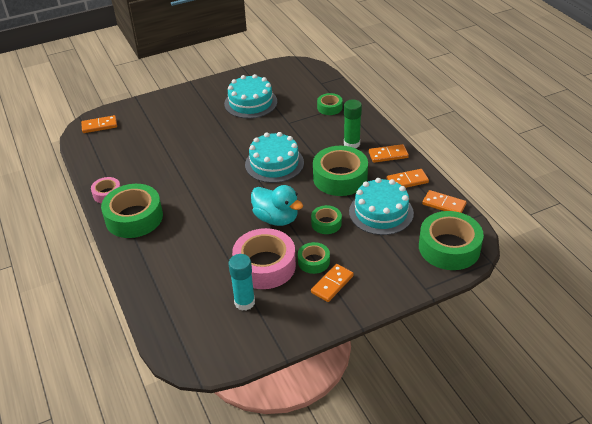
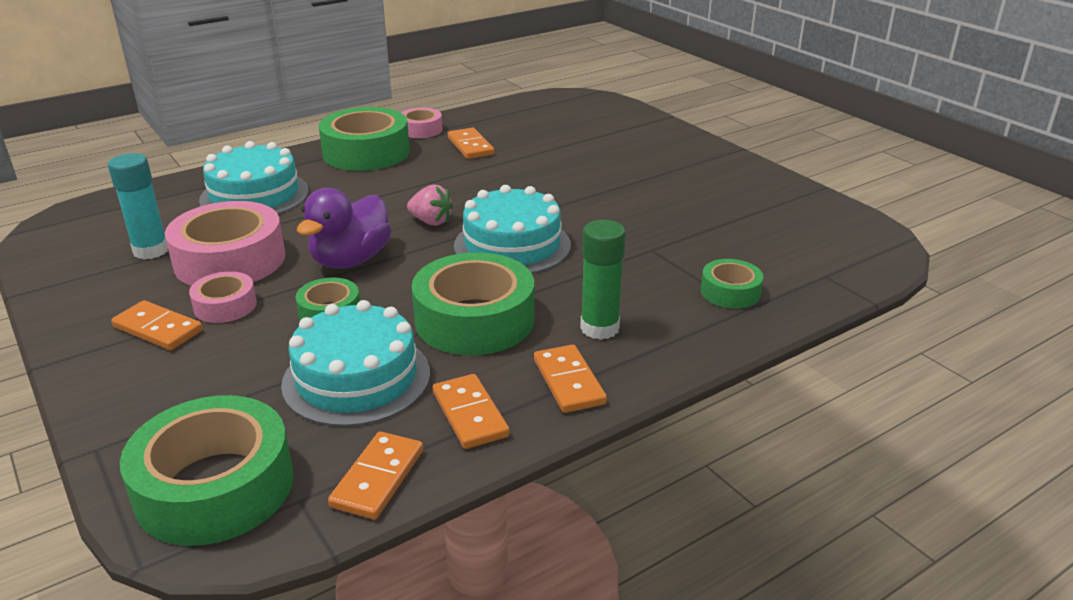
camera: 80 degrees right, 10 degrees down
orange domino [81,115,117,133] -> orange domino moved to [448,128,494,159]
turquoise cake [224,74,277,119] -> turquoise cake moved to [199,141,309,215]
turquoise duck [251,185,303,226] -> purple duck [297,188,391,268]
green tape [298,242,330,274] -> pink tape [189,271,257,323]
none -> pink strawberry [407,185,454,225]

